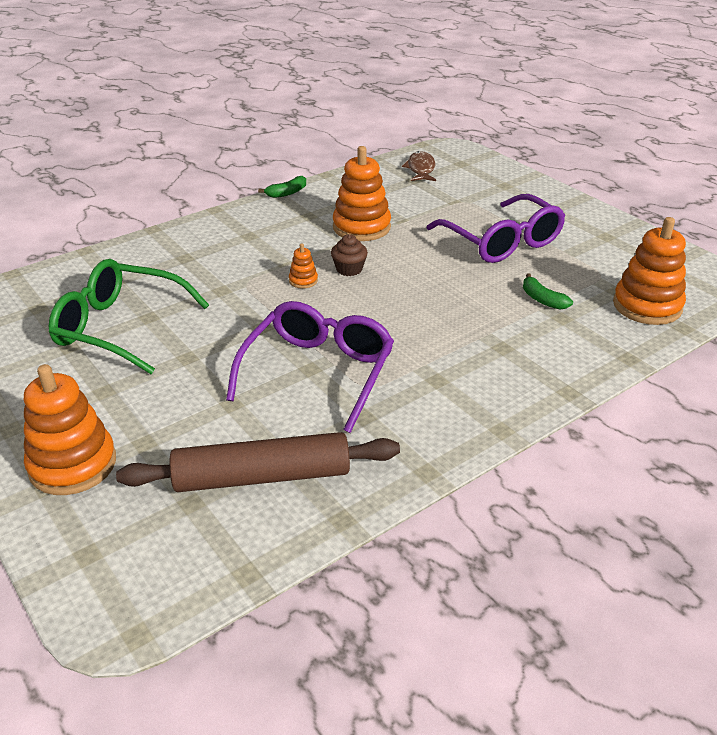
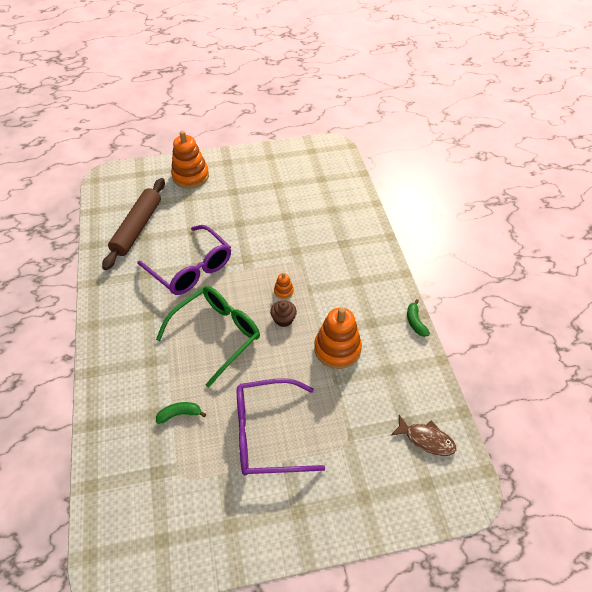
camera: 115 degrees right, 15 degrees up
green glasses [49,259,209,374] -> green glasses moved to [156,286,260,387]
orange stacking toy [613,217,686,325] -> none

